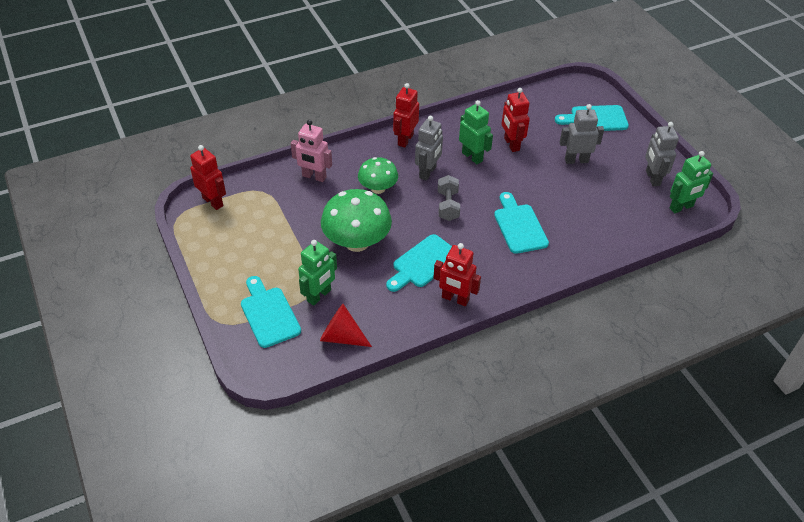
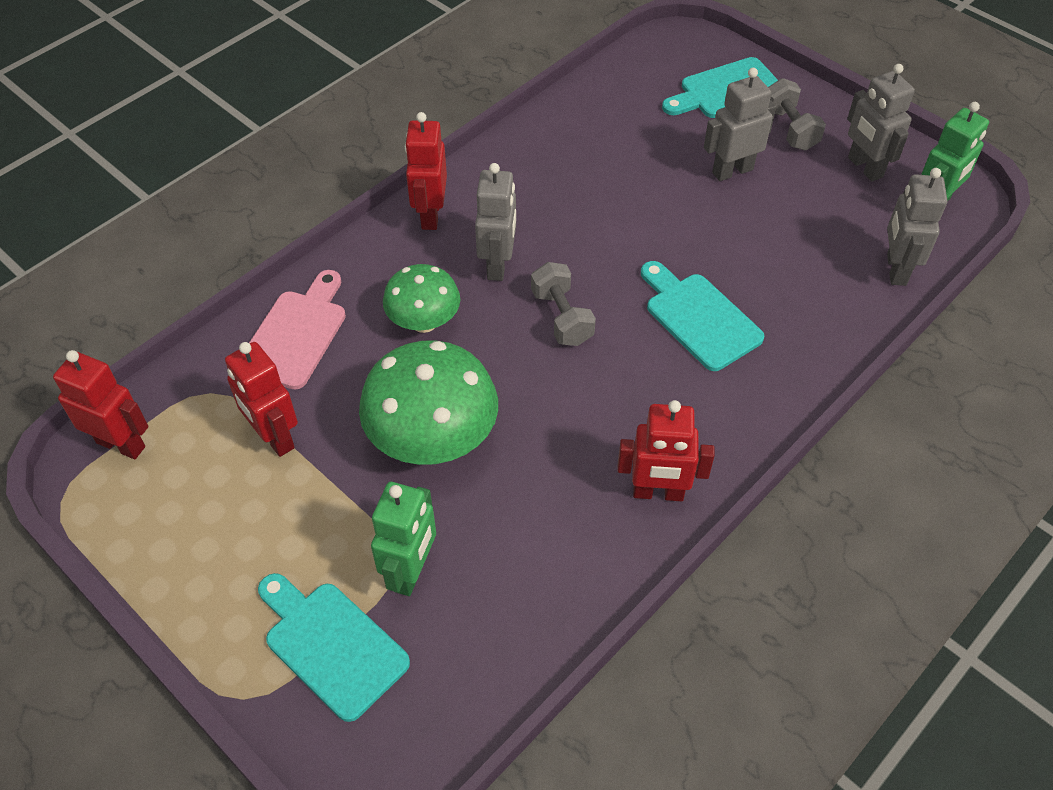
camera: 20 degrees left, 5 degrees up
pink robot [291,120,332,182] -> pink cutting board [249,270,346,390]
red cone [320,304,372,347] -> none
turquoise cutting board [386,234,452,292] -> none
green robot [459,100,493,164] -> none
red robot [502,88,530,152] -> red robot moved to [225,342,298,457]
none -> grey dumbbell [768,78,826,150]
none -> grey robot [887,168,947,286]

